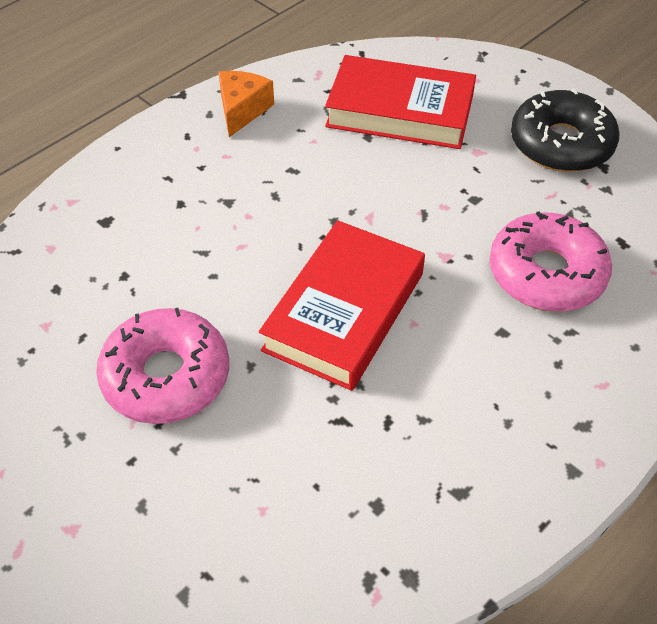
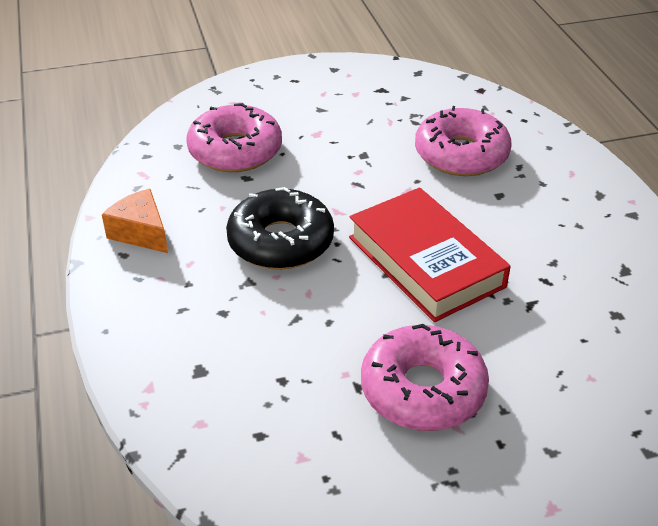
camera: 60 degrees left, 10 degrees down
red book [325,55,476,149] -> pink donut [186,103,282,172]
black donut [511,88,619,172] -> black donut moved to [226,187,334,270]

